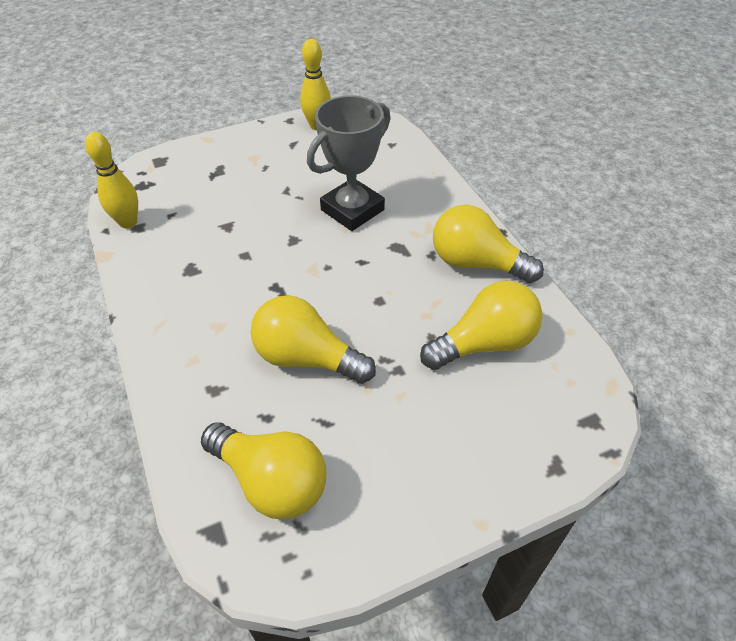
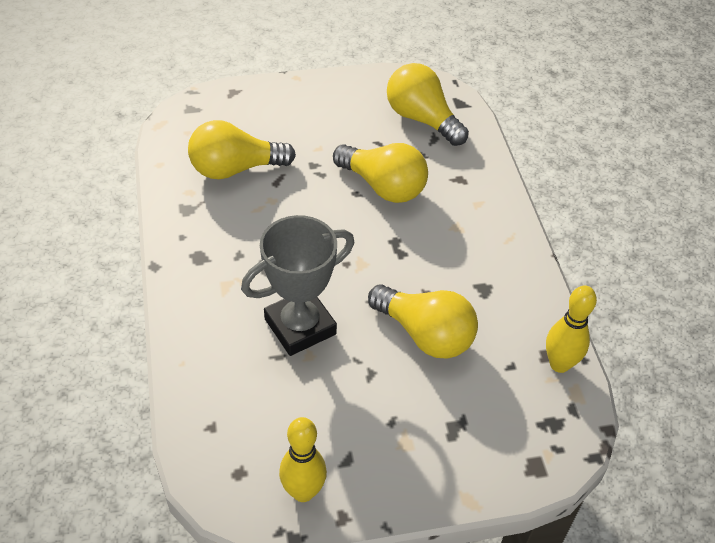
camera: 170 degrees left, 0 degrees up
yellow light bulb [433,205,544,283] -> yellow light bulb moved to [368,284,478,359]

